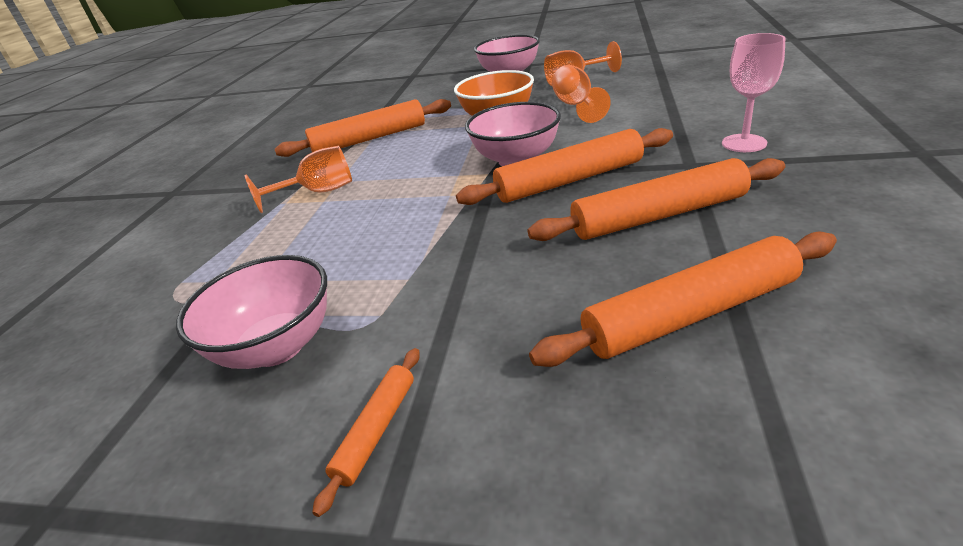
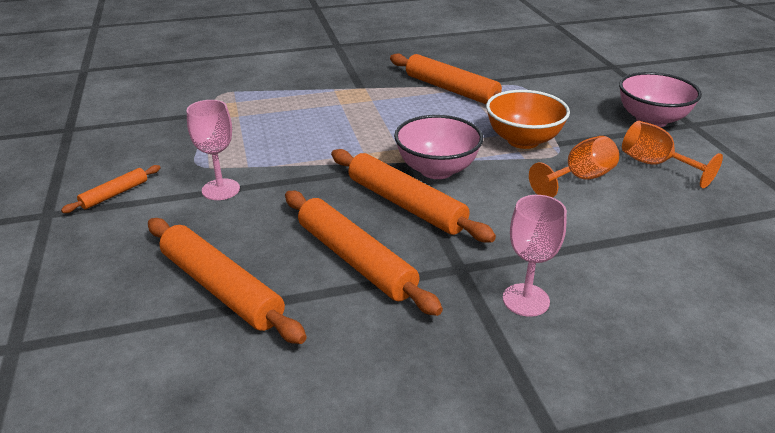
camera: 60 degrees right, 0 degrees up
pink bowl [176,255,327,369] -> none
orange goblet [245,146,352,213] -> none
orange rolling pin [312,348,420,517] -> orange rolling pin turned 45 degrees counterclockwise [61,165,160,213]
none -> pink goblet [187,100,240,200]

